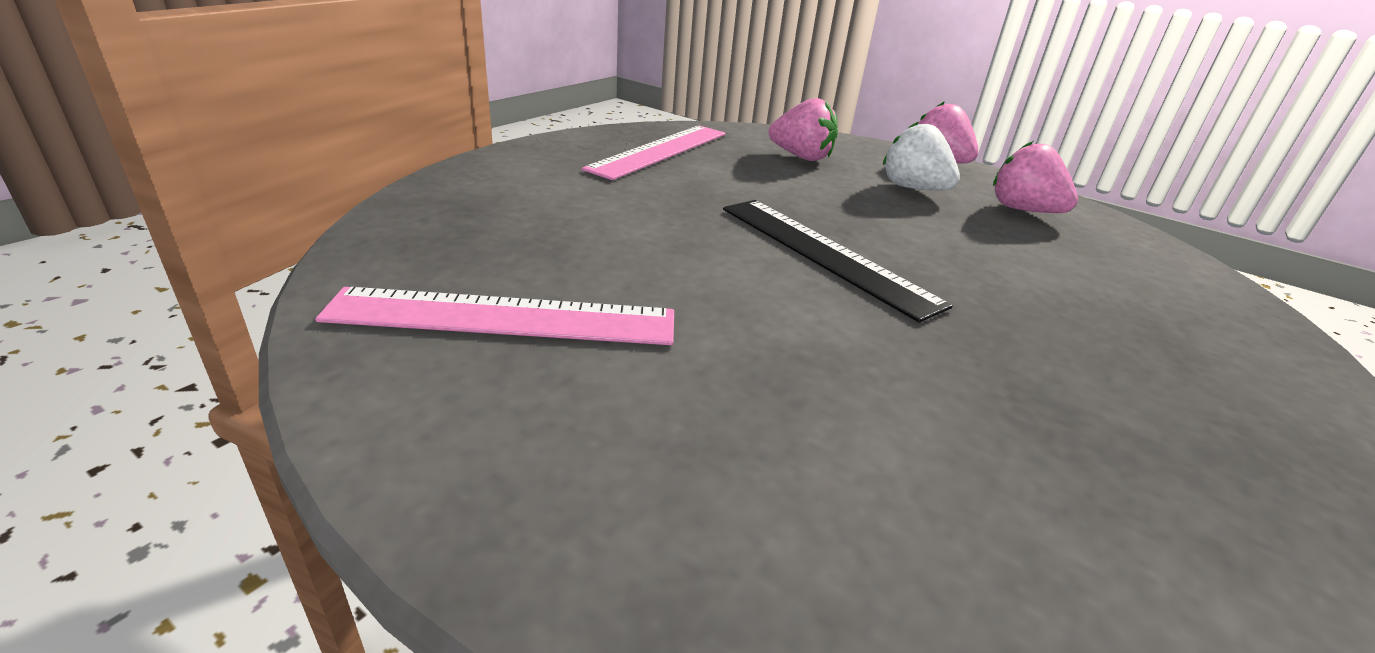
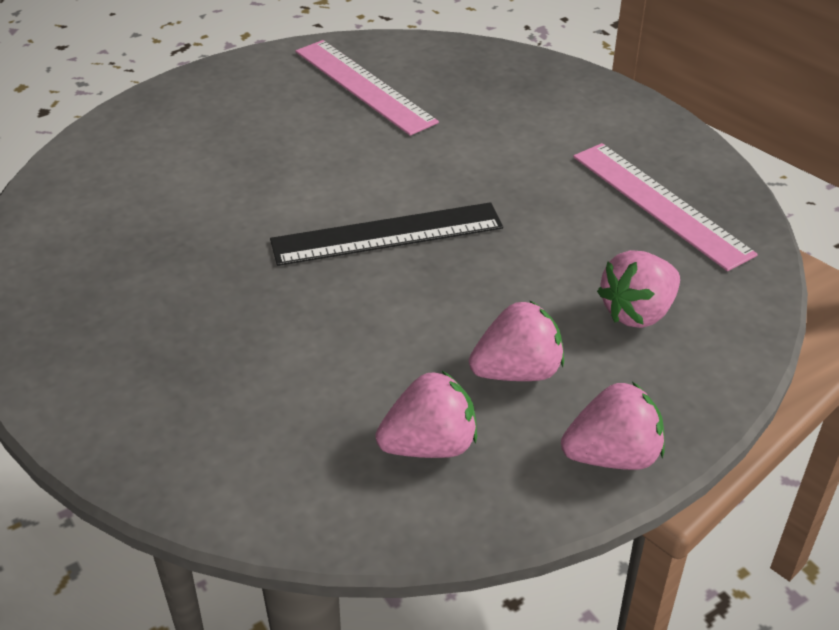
camera: 115 degrees right, 10 degrees up
pink ruler [315,287,674,345] -> pink ruler turned 60 degrees counterclockwise [295,40,439,136]
white strawberry [883,121,960,191] -> pink strawberry [469,300,564,381]

